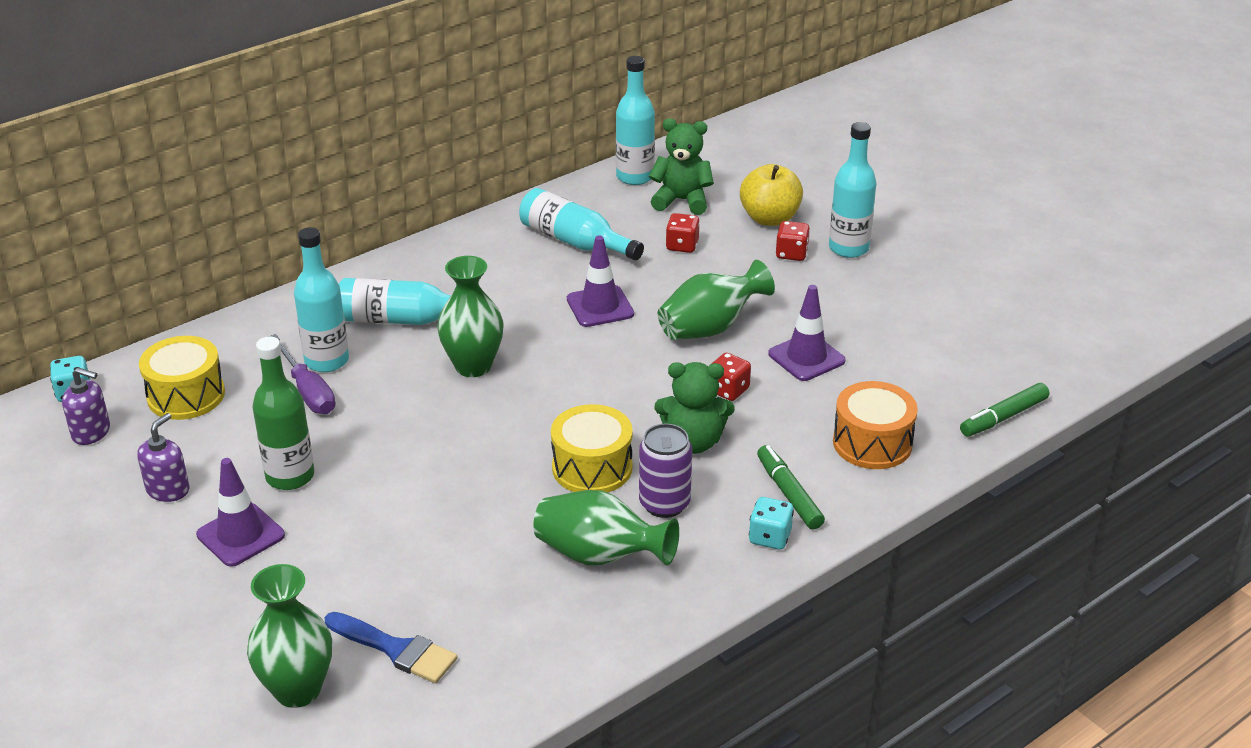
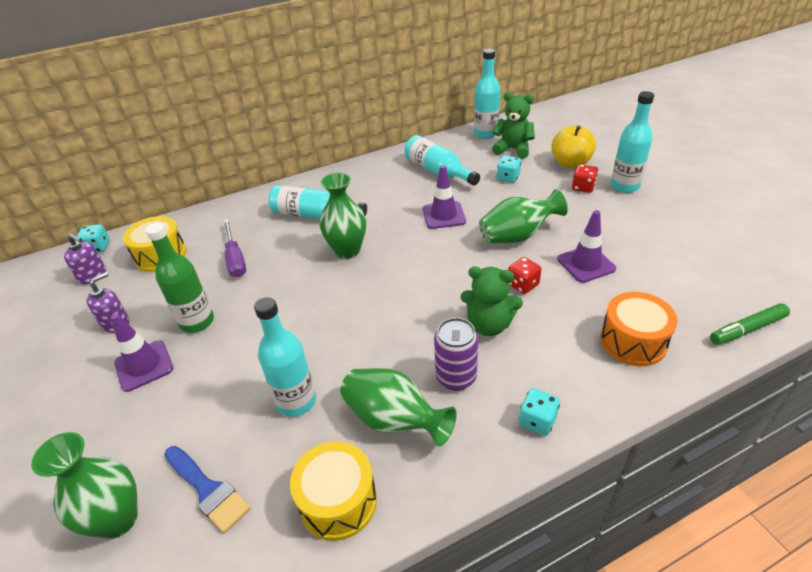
camera: 15 degrees right, 5 degrees up
turquoise bottle [294,227,349,372] -> turquoise bottle moved to [254,297,316,417]
yellow drum [551,404,633,493] -> yellow drum moved to [290,441,377,541]
red dice [666,213,700,253] -> turquoise dice [497,156,521,183]
green marker [757,445,825,529] -> none

